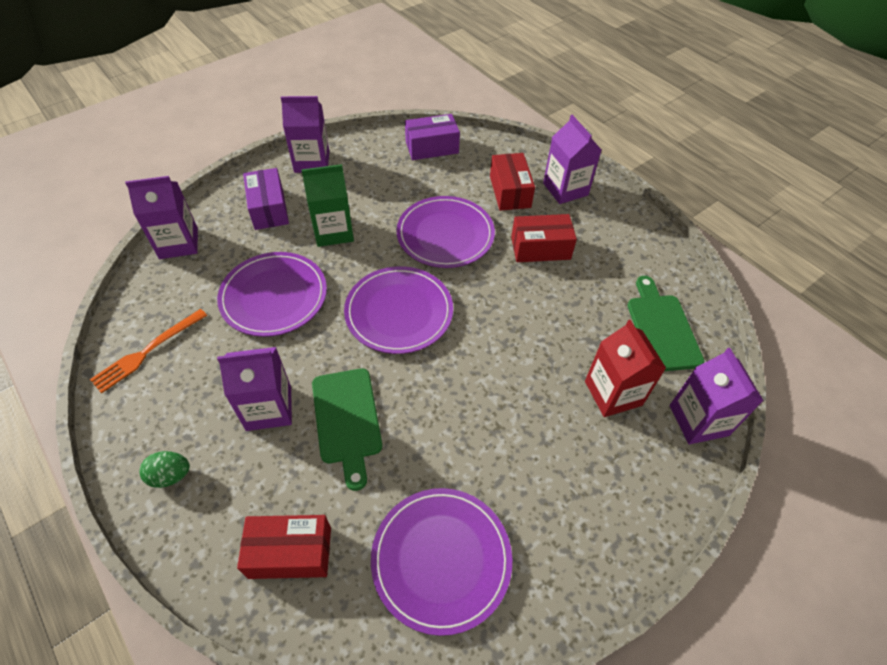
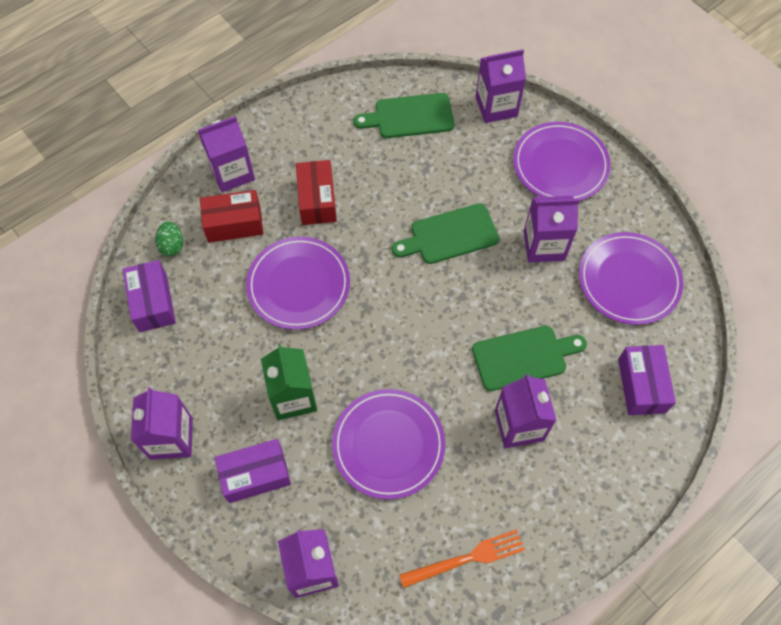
camera: 90 degrees left, 10 degrees up
orange fork [90,309,207,393] -> orange fork turned 60 degrees counterclockwise [399,529,525,588]
green egg [140,451,190,488] -> green egg moved to [155,221,183,257]
red box [237,515,331,579] -> purple box [618,345,676,415]
purple plate [344,266,453,354] -> purple plate moved to [513,122,611,201]
red carton [585,320,666,417] -> none
none -> green cutting board [392,203,499,264]
none -> purple carton [524,196,580,263]

